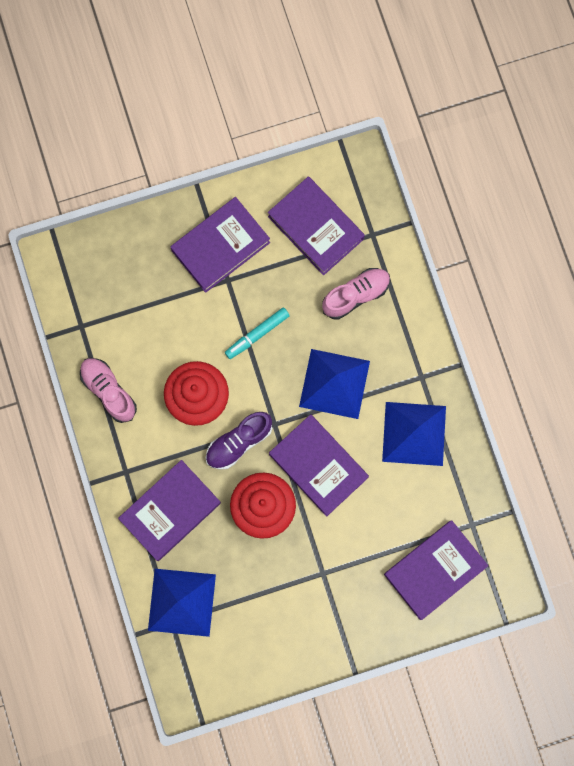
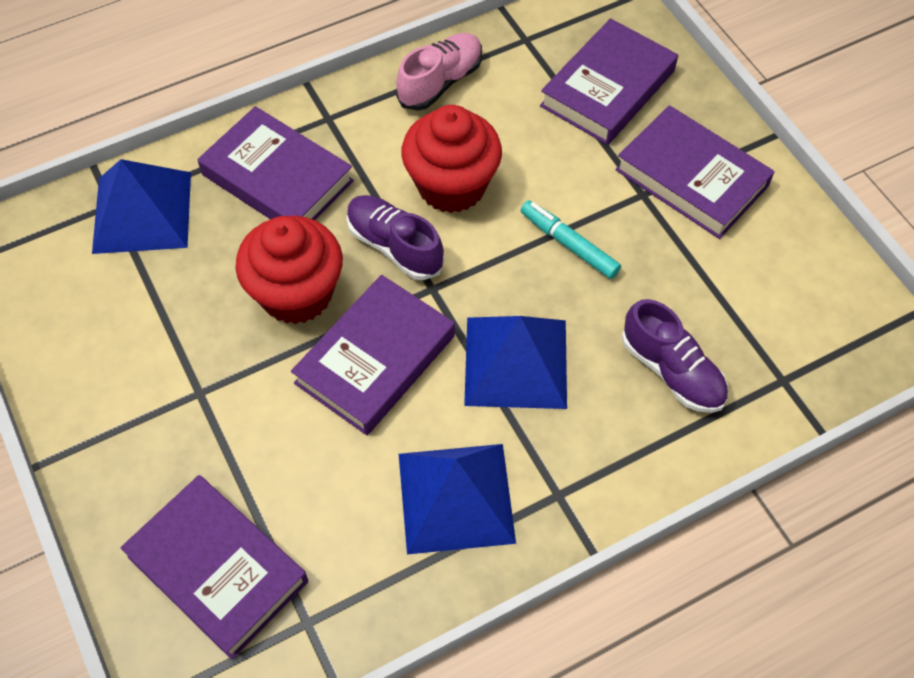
camera: 80 degrees right, 20 degrees down
purple book [268,176,365,275] -> purple book moved to [540,18,678,145]
pink shoe [322,268,390,320] -> purple shoe [622,299,728,413]

